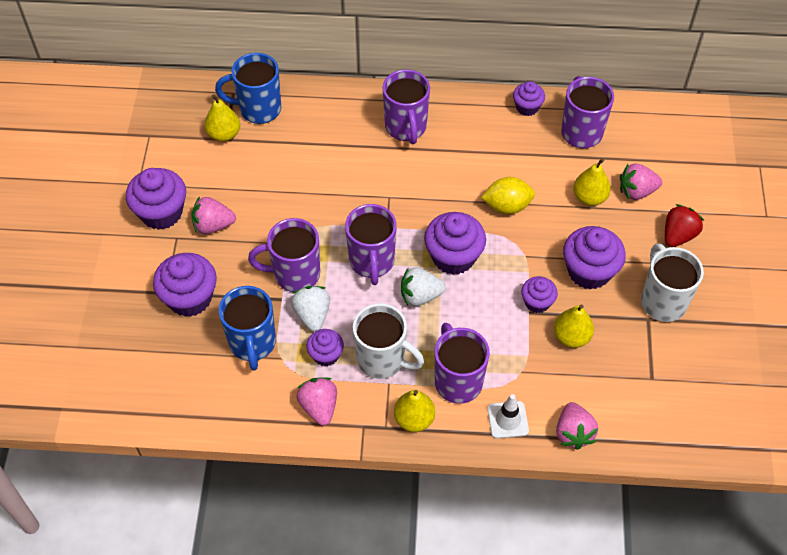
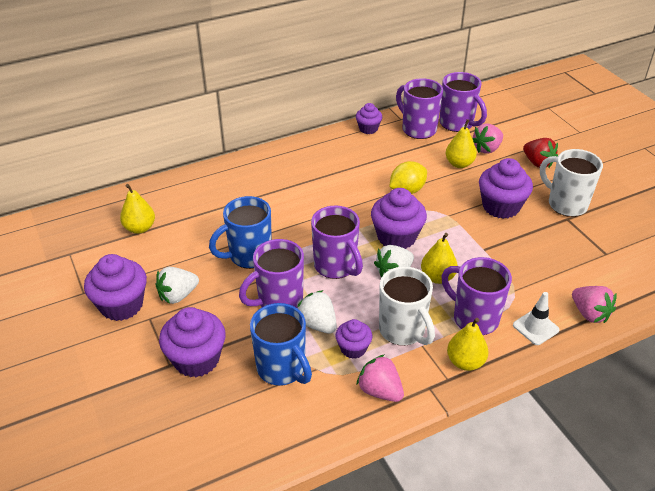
camera: 30 degrees left, 15 degrees down
pink strawberry [191,197,236,234] -> white strawberry [156,267,199,304]
blue mug [215,53,281,124] -> blue mug moved to [209,196,272,269]
white mug [353,303,424,379] -> white mug turned 60 degrees clockwise [379,267,435,346]
purple mug [383,69,430,144] -> purple mug moved to [440,72,487,132]
purple cupcake [521,276,558,313] -> none
yellow pear [554,304,594,348] -> yellow pear moved to [421,233,458,284]
red strawberry [665,204,704,247] -> red strawberry turned 135 degrees clockwise [523,138,558,168]

